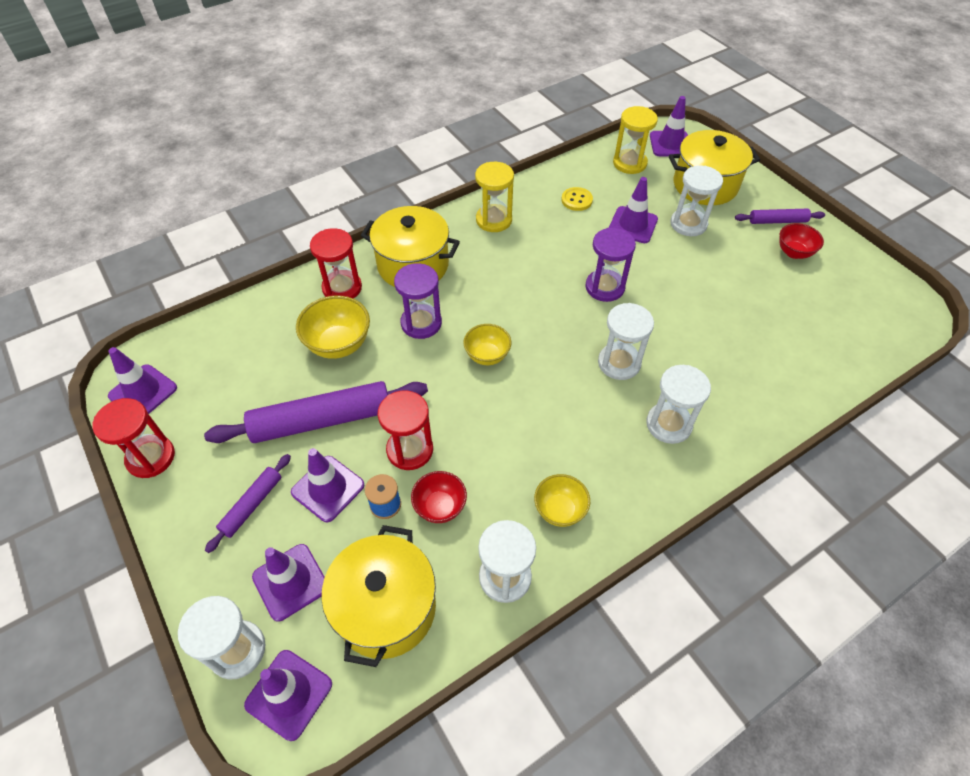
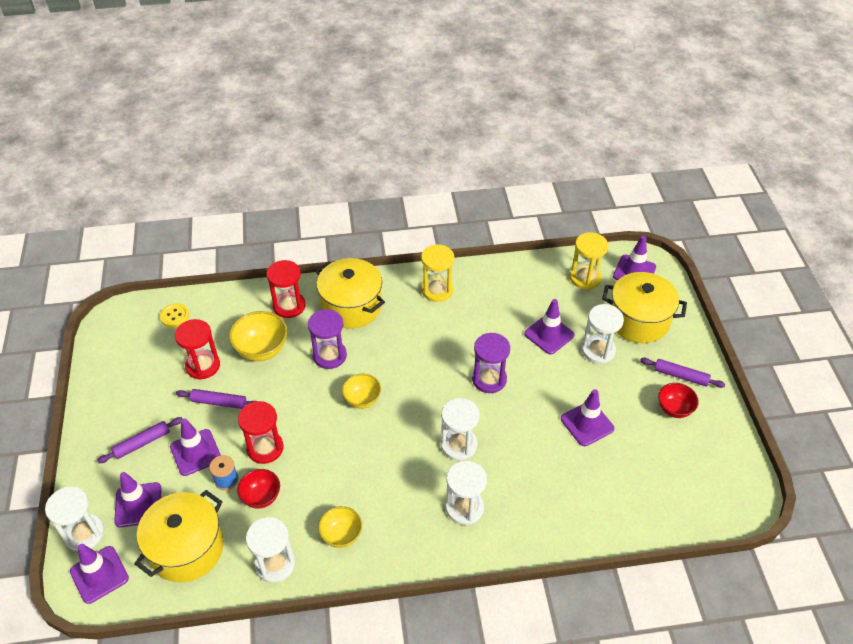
camera: 25 degrees right, 5 degrees down
red hourglass [93,398,175,478] -> red hourglass moved to [175,319,220,379]
purple traffic cone [108,347,177,414] -> purple traffic cone moved to [561,389,614,446]
purple rolling pin [204,381,428,443] -> purple rolling pin [176,389,255,409], size x0.51
yellow button [561,187,593,211] -> yellow button moved to [160,303,189,327]

